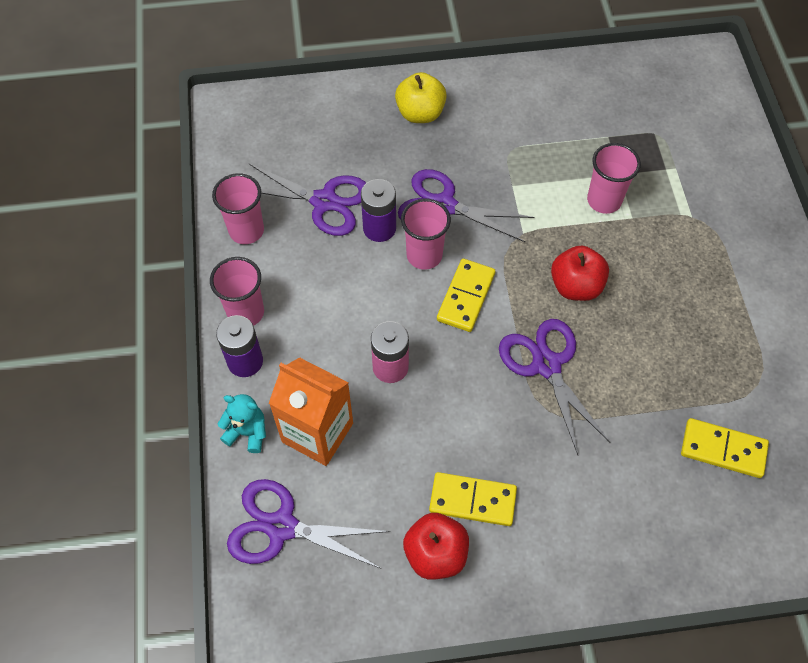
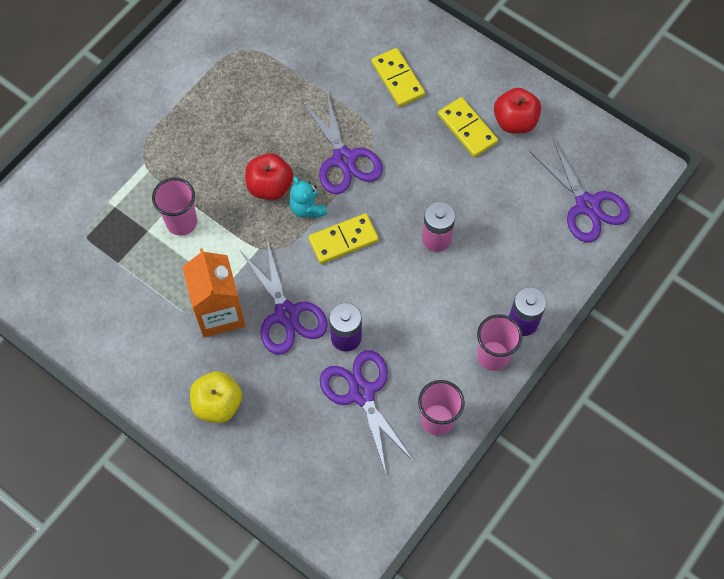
camera: 135 degrees left, 5 degrees up
turquoise teddy bear [218,394,266,453] -> turquoise teddy bear moved to [289,177,327,218]
orange carton [269,357,353,466] -> orange carton moved to [182,248,246,337]
pink cup [401,199,451,270] -> none
purple scissors [499,319,610,455] -> purple scissors turned 45 degrees counterclockwise [302,91,383,194]
yellow domino [681,418,769,478] -> yellow domino moved to [371,48,425,107]

